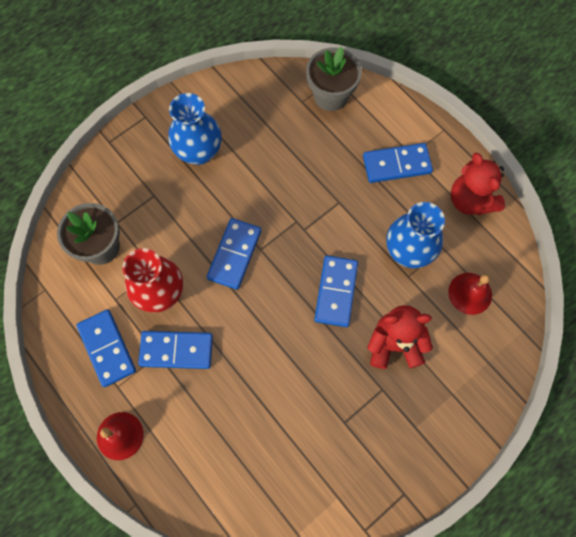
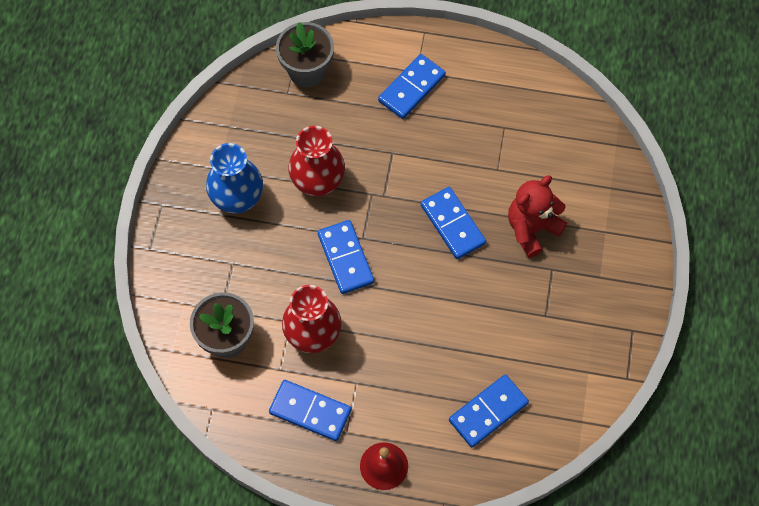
camera: 40 degrees left, 5 degrees down
blue domino [138,331,213,369] -> blue domino moved to [449,374,529,447]
blue vase [386,202,445,268] -> none
red bell [448,273,492,315] -> none
red teddy bear [451,153,505,215] -> none
none -> red vase [288,126,345,196]

